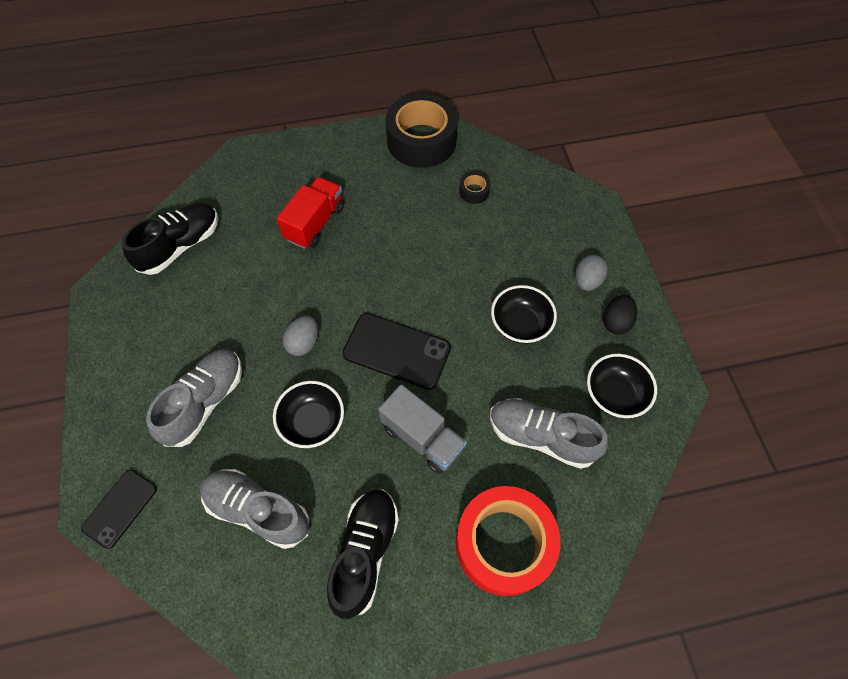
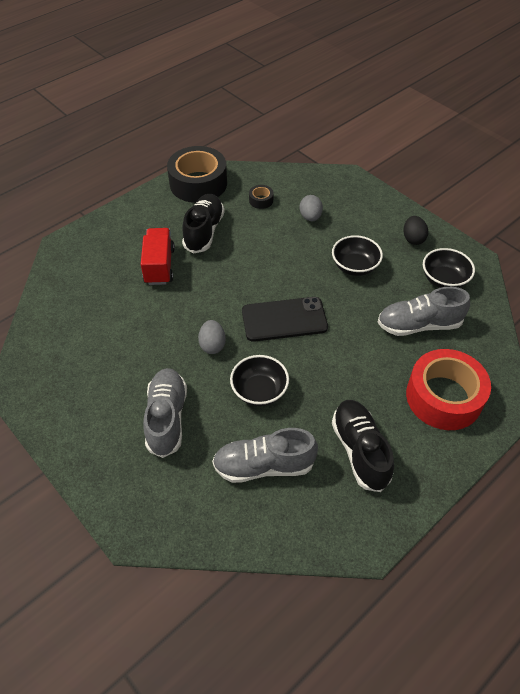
camera: 30 degrees left, 10 degrees down
black phone [81,470,157,549] -> none
black shoe [122,203,218,275] -> black shoe moved to [182,194,225,254]
grey truck [378,384,467,474] -> none
grey egg [575,255,608,291] -> grey egg moved to [300,195,323,221]

